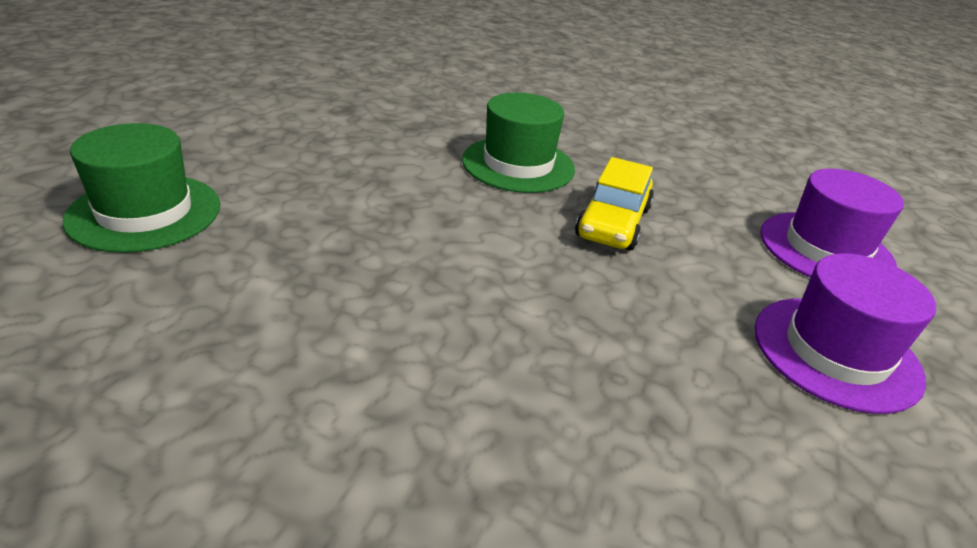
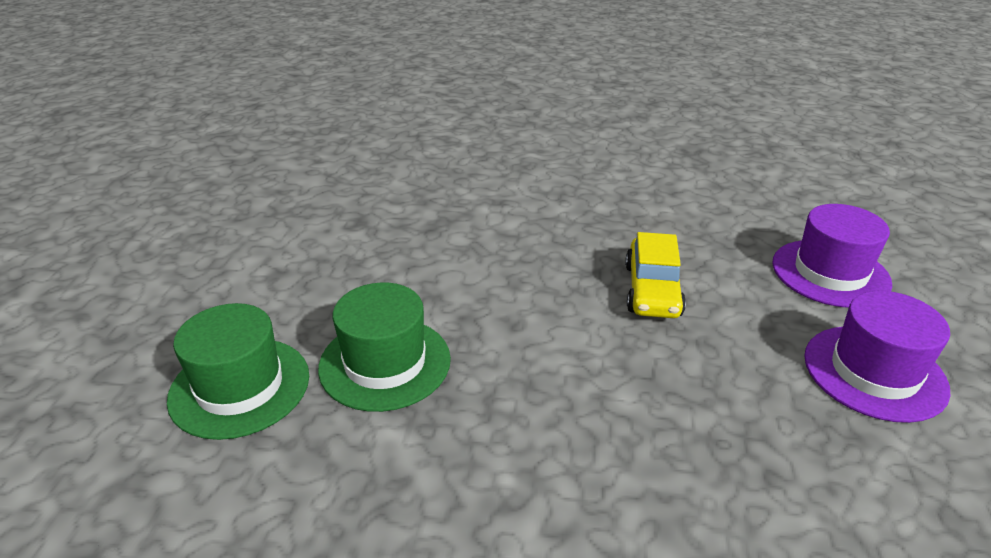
camera: 10 degrees left, 0 degrees up
green hat [462,93,575,193] -> green hat moved to [318,283,451,412]

